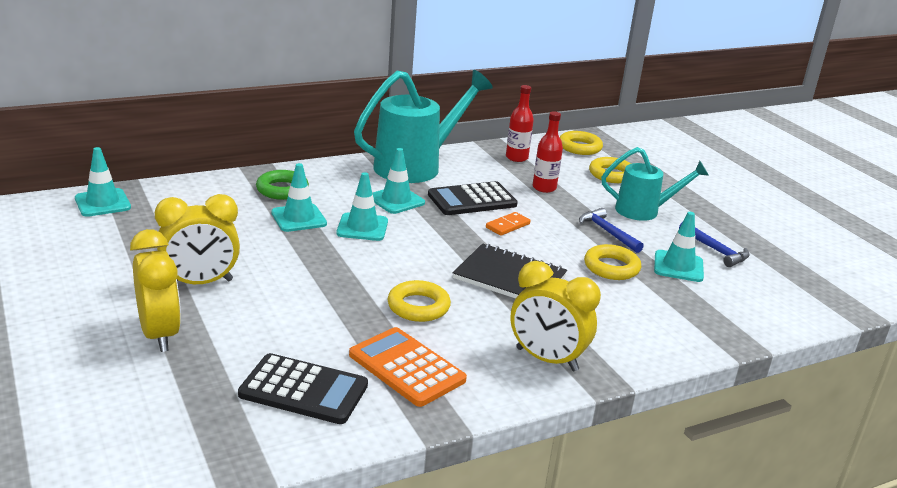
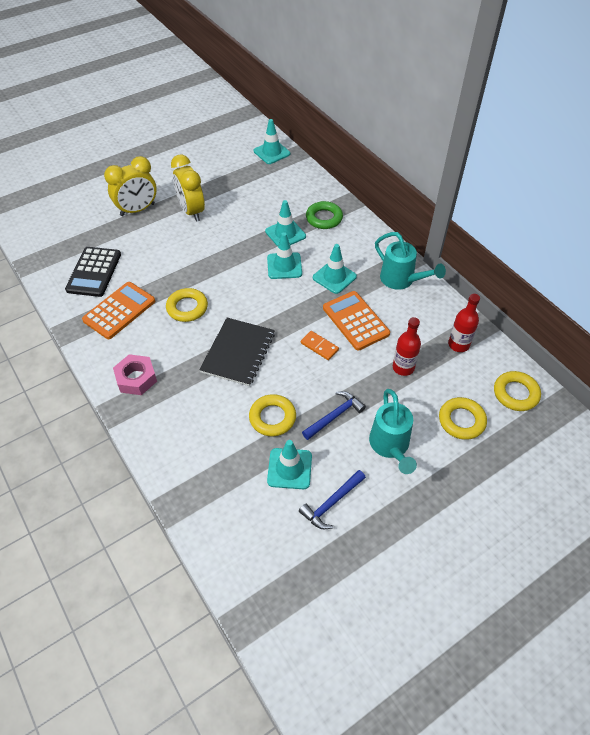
camera: 85 degrees right, 25 degrees up
turquoise watering can [354,70,493,183] -> turquoise watering can [375,232,446,290], size x0.62
black calculator [428,181,518,215] -> orange calculator [323,291,390,351]
yellow clock [510,261,601,371] -> pink nut [113,354,157,395]

